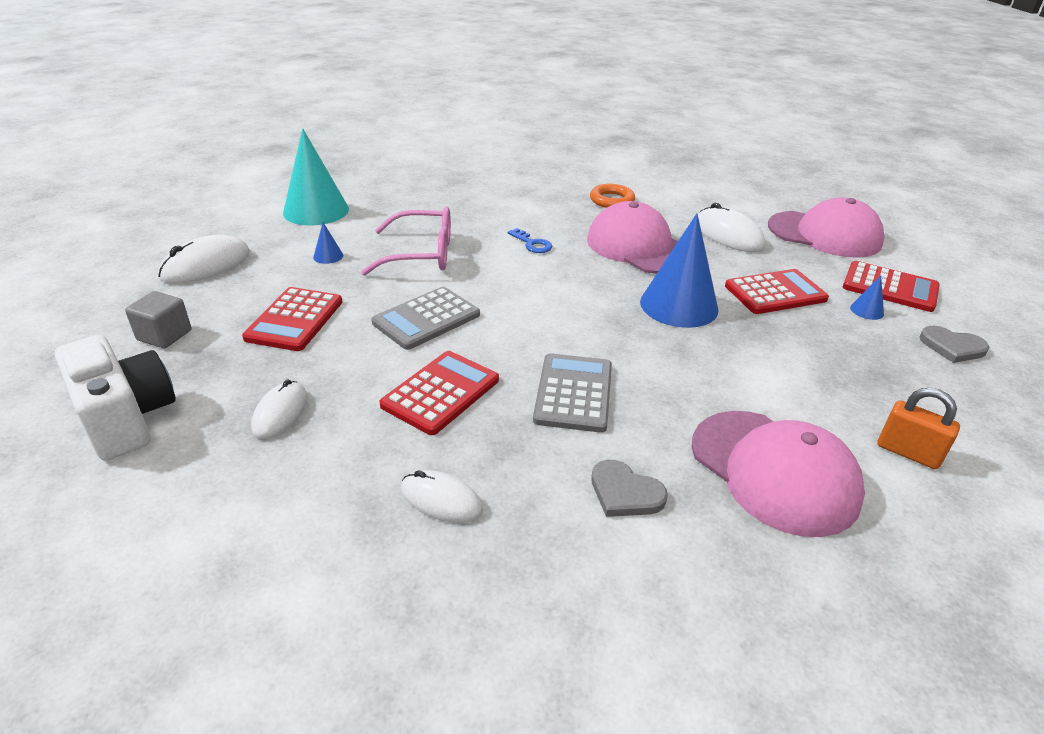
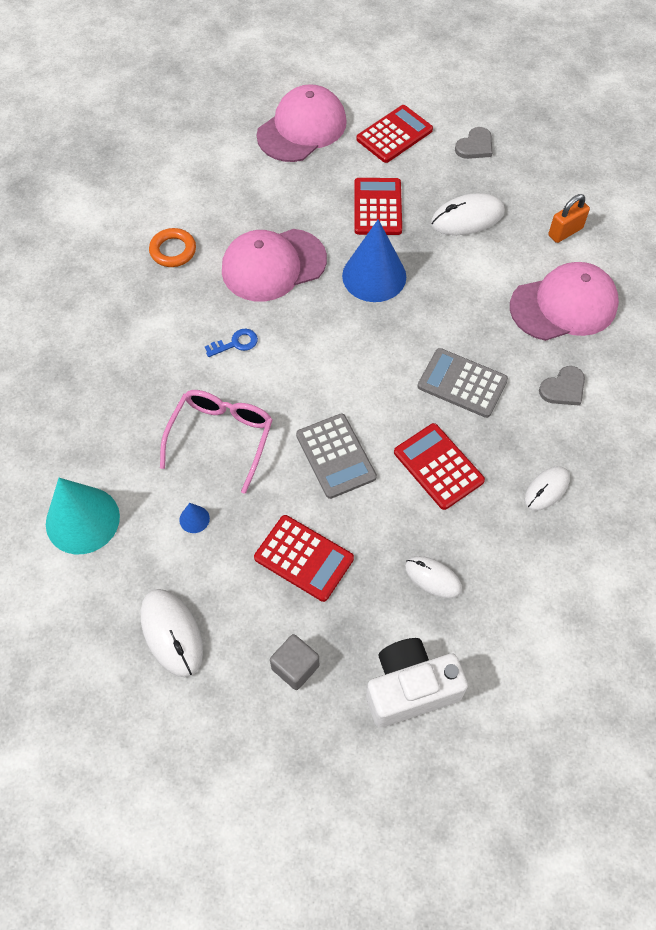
camera: 70 degrees left, 25 degrees up
white mouse [698,203,765,252] -> white mouse moved to [431,193,505,235]
blue cone [850,276,884,320] -> none

